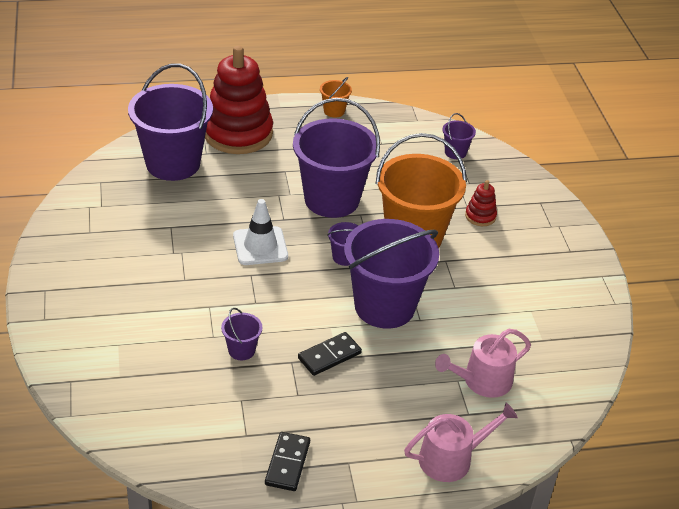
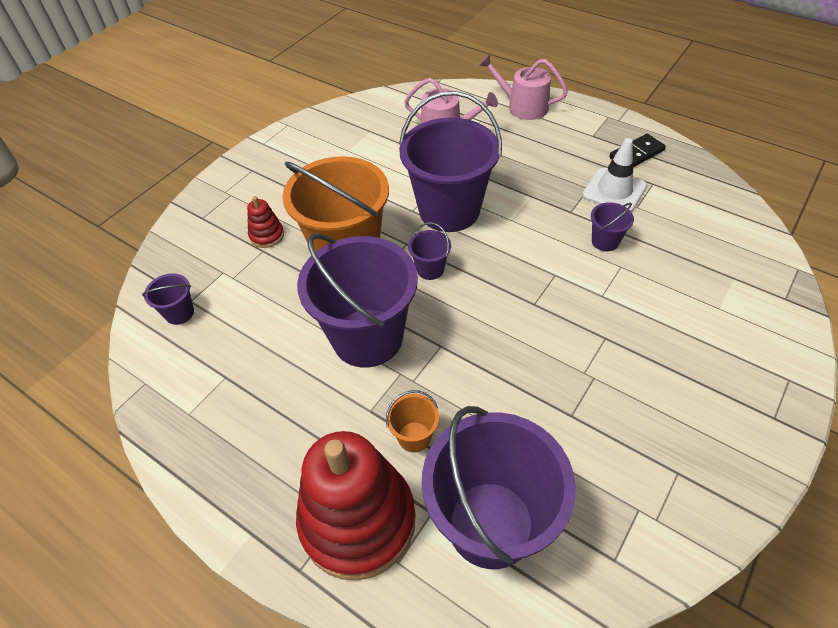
camera: 130 degrees left, 10 degrees up
white traffic cone [233,199,288,265] -> white traffic cone moved to [583,138,647,212]
black domino [298,332,362,376] -> none
orange bucket [320,77,352,118] -> orange bucket moved to [386,390,439,453]

